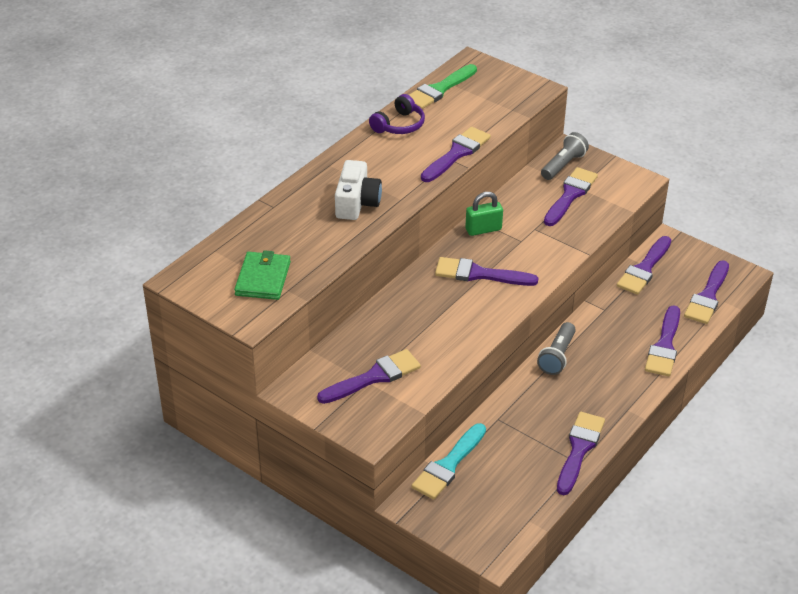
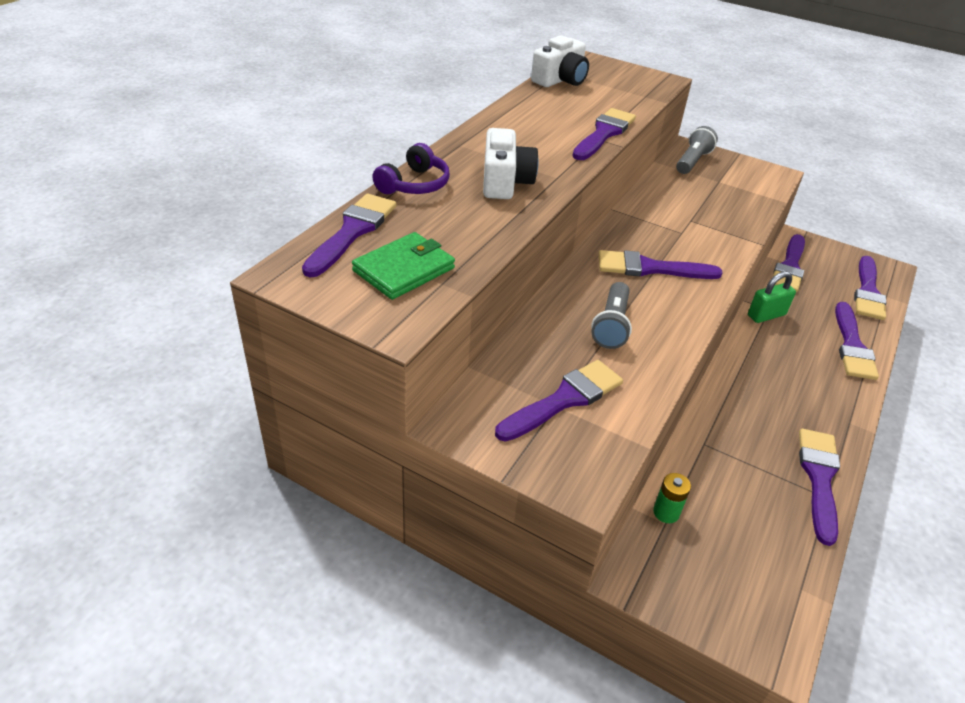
camera: 10 degrees left, 0 degrees up
green wallet [234,250,291,300] -> green wallet turned 45 degrees clockwise [352,232,455,300]
purple headphones [369,94,425,134] -> purple headphones moved to [372,143,450,194]
green brush [409,64,477,109] -> white camera [531,35,589,87]
turquoise brush [411,423,486,500] -> green battery [653,473,691,523]
green padlock [465,192,503,236] -> green padlock moved to [748,271,796,323]
grey flashlight [537,322,576,375] -> grey flashlight moved to [591,282,632,349]
purple brush [544,167,598,226] -> purple brush moved to [302,194,397,277]

